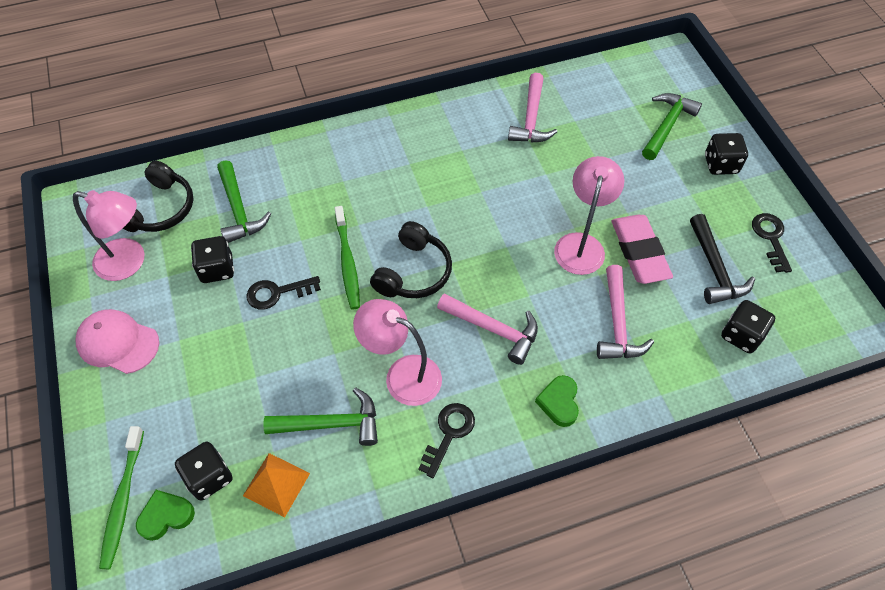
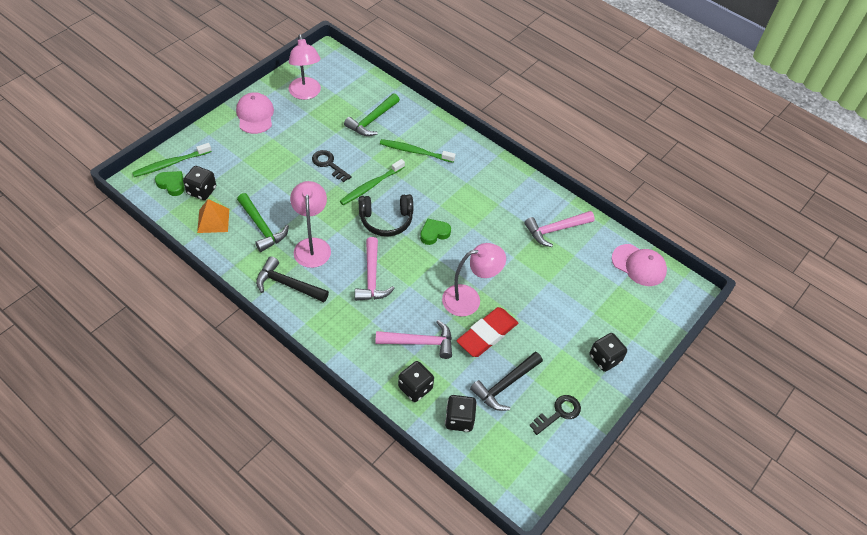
camera: 55 degrees right, 5 degrees down
black headphones [123,161,194,232] -> none
black dice [191,236,234,283] -> black dice moved to [398,361,434,402]
black key [418,403,475,478] -> black hammer [256,256,329,302]
green heart [535,375,579,427] -> green heart moved to [420,218,451,245]
pink hammer [597,265,654,359] -> pink hammer turned 150 degrees counterclockwise [375,320,452,359]
pink eraser [612,215,673,284] -> red eraser [456,307,518,357]
green hammer [642,93,702,160] -> none
none -> green toothbrush [380,139,455,163]
none -> pink cap [612,244,667,286]

